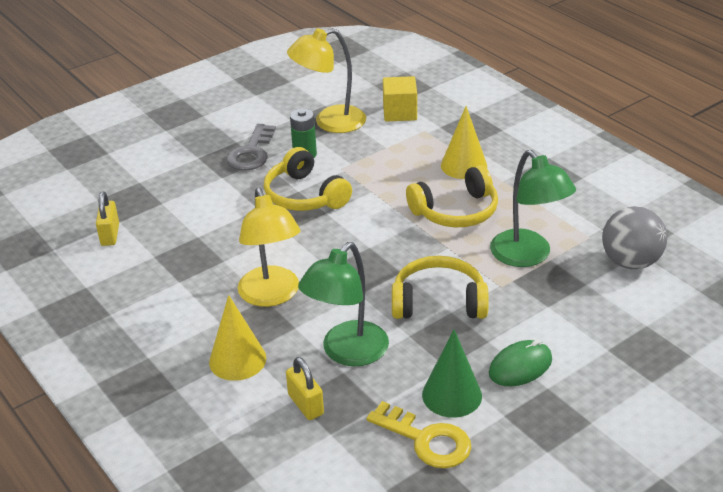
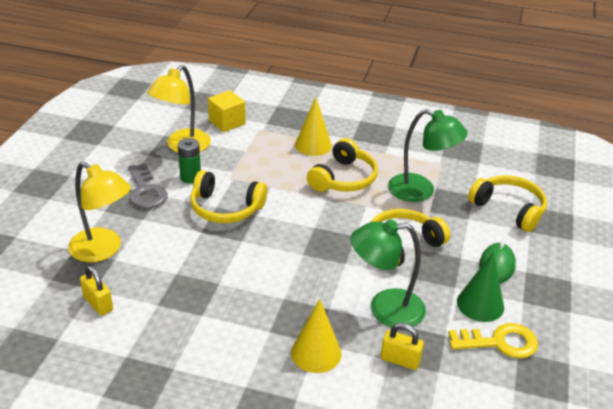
camera: 40 degrees left, 0 degrees up
yellow lamp [237,188,301,307] -> yellow lamp moved to [68,162,131,262]
green lamp [298,242,389,366] -> green lamp turned 90 degrees clockwise [351,219,426,327]
grey ball [602,206,667,269] -> none
none -> yellow headphones [468,175,547,232]

